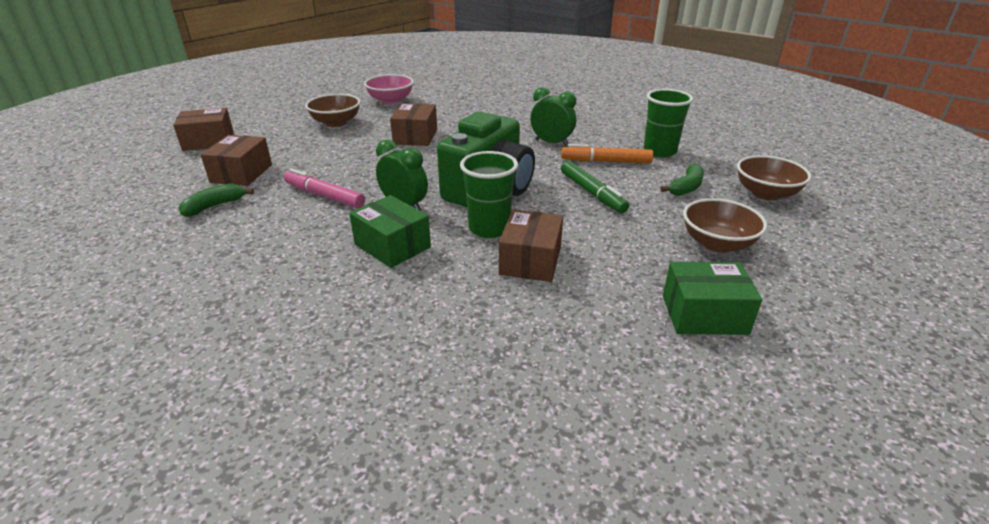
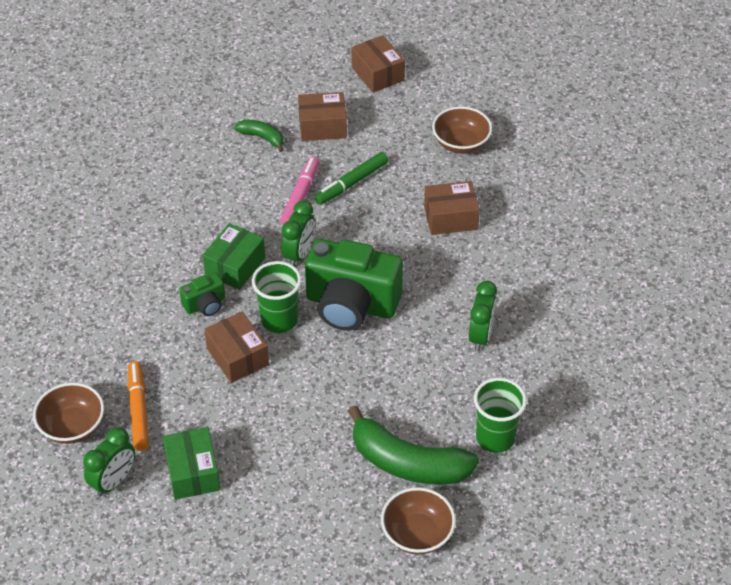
camera: 75 degrees right, 15 degrees up
pink bowl [364,74,414,104] -> none
brown box [499,209,563,282] -> brown box turned 60 degrees clockwise [204,311,269,383]
orange marker [561,144,654,163] -> orange marker moved to [128,361,149,451]
green marker [561,161,629,213] -> green marker moved to [314,152,388,205]
green banana [660,164,704,196] -> green banana [348,405,479,485], size x1.98
brown bowl [683,198,767,253] -> brown bowl moved to [33,383,104,444]
none -> green clock [83,427,135,497]
none -> green camera [179,272,225,316]

